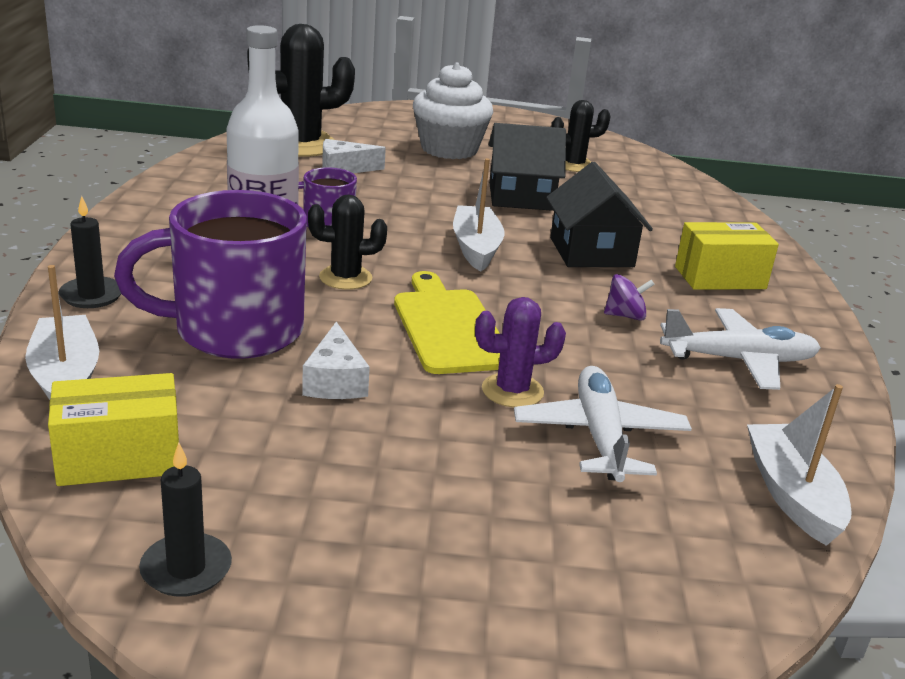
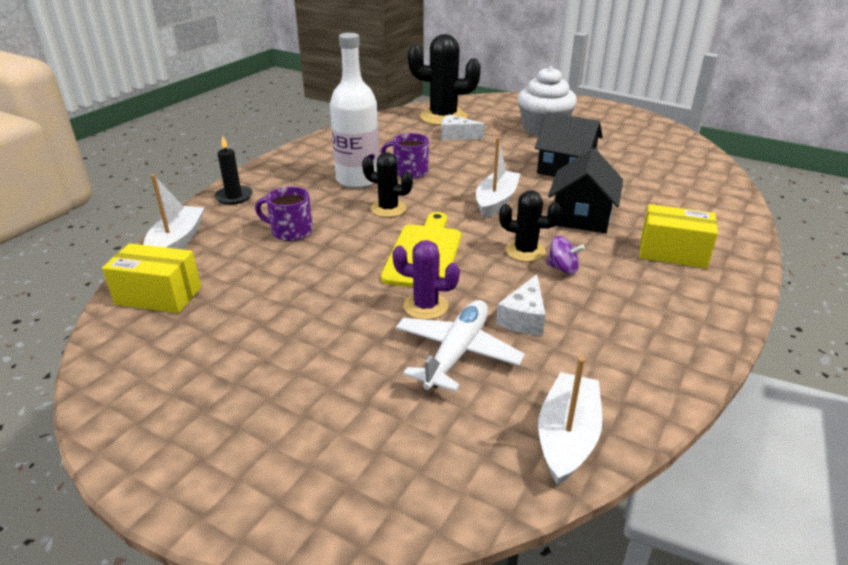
camera: 30 degrees right, 5 degrees up
purple mug [114,190,307,359] -> purple mug [255,186,313,241], size x0.50
black candle [139,443,232,597] -> none
white cheese [302,322,370,399] -> white cheese moved to [496,274,546,335]
black cactus [551,100,611,172] -> black cactus moved to [499,190,561,262]
white plane [660,308,821,390] -> none

